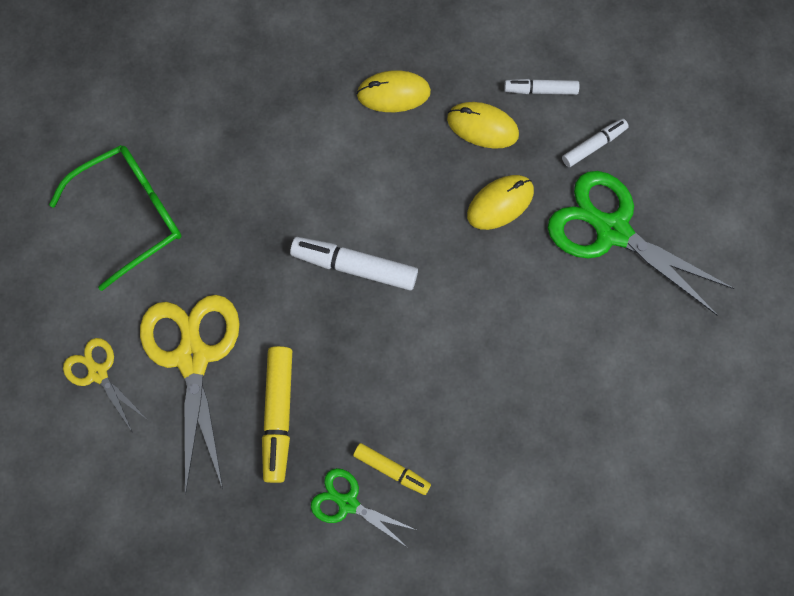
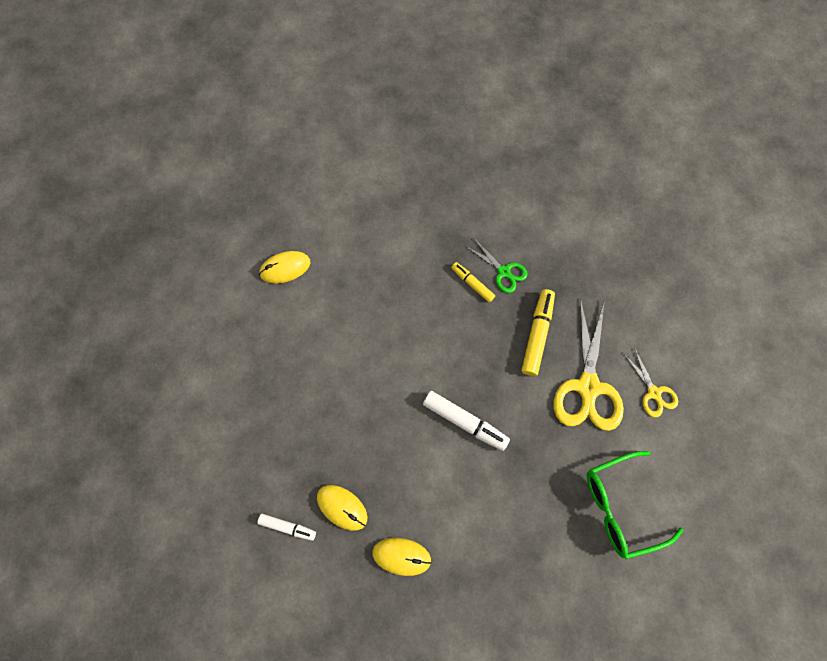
camera: 165 degrees left, 0 degrees up
yellow mouse [467,175,534,230] -> yellow mouse moved to [259,251,310,284]
green scissors [548,171,735,316] -> none
white marker [562,118,629,167] -> none

